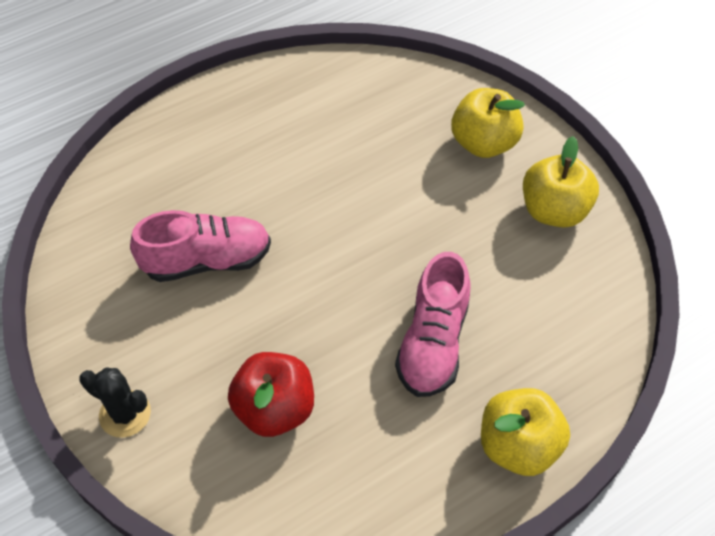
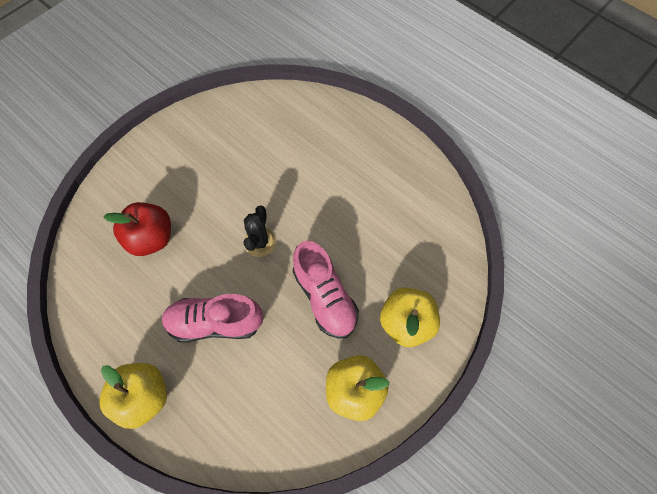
camera: 75 degrees right, 10 degrees up
black cactus [79,368,151,438] -> black cactus moved to [244,205,276,257]
pink shoe [130,210,271,282] -> pink shoe moved to [293,241,359,339]

